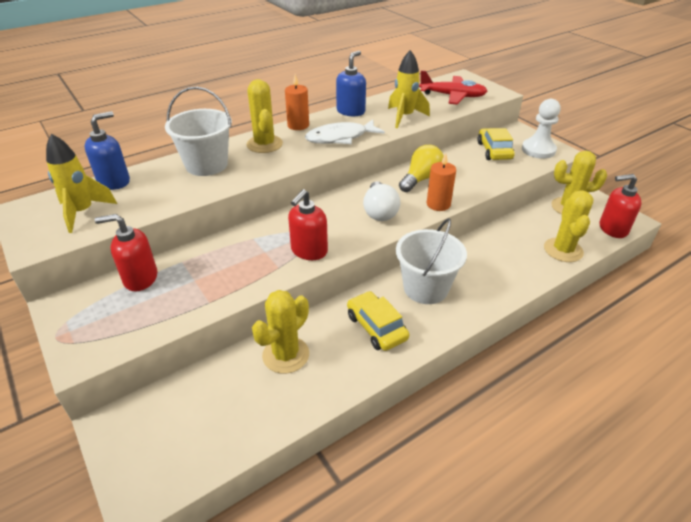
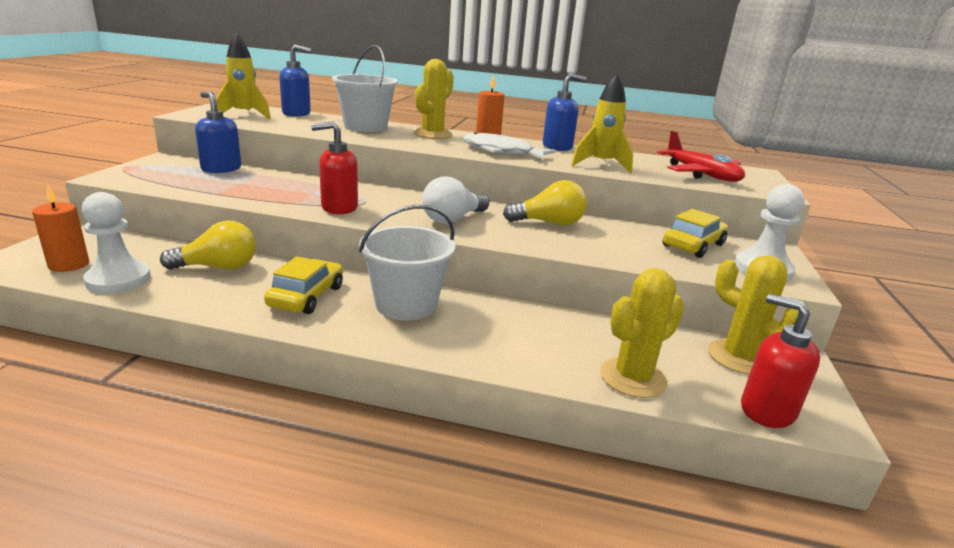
camera: 45 degrees right, 15 degrees down
red soap dispenser [94,214,157,291] -> blue soap dispenser [195,92,241,173]
yellow cactus [252,290,309,374] -> yellow light bulb [160,220,256,270]
orange candle [427,153,456,211] -> orange candle moved to [32,185,89,272]
none -> white pawn [82,192,151,294]

